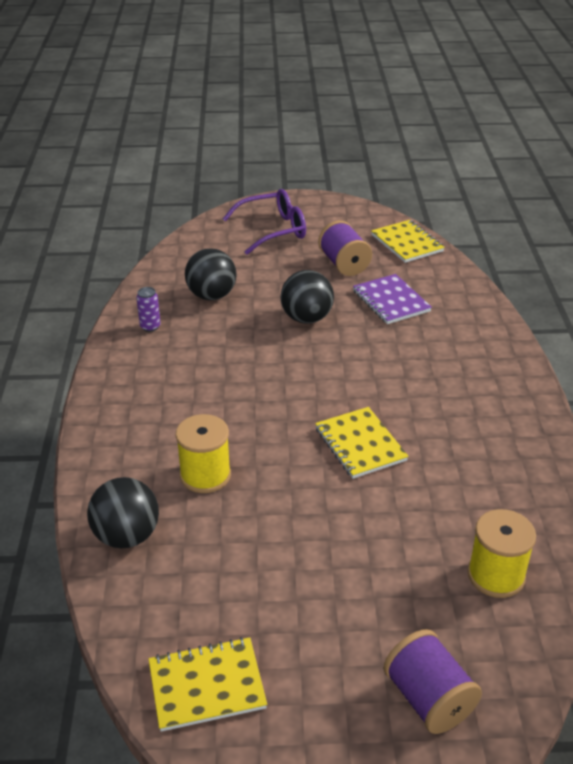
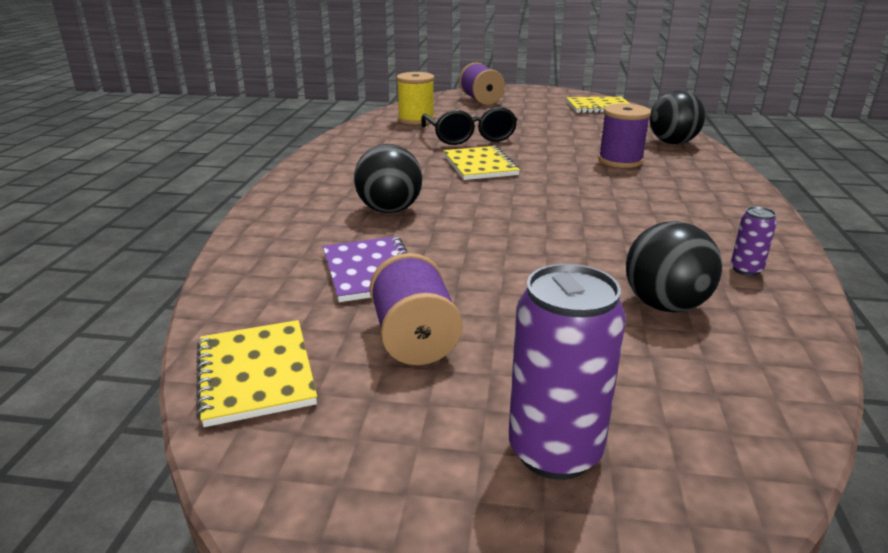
camera: 170 degrees left, 10 degrees down
yellow spool [176,414,231,493] -> purple spool [598,104,651,168]
purple glasses [223,189,306,255] -> purple can [508,264,626,480]
black ball [281,270,334,324] -> black ball moved to [354,144,423,213]
none -> black glasses [421,107,518,145]

